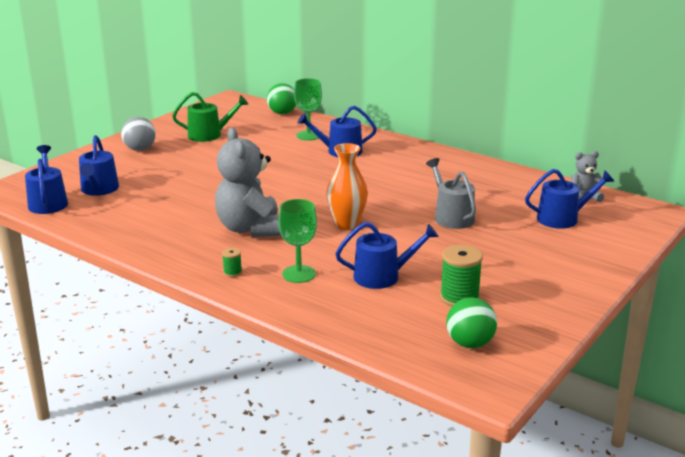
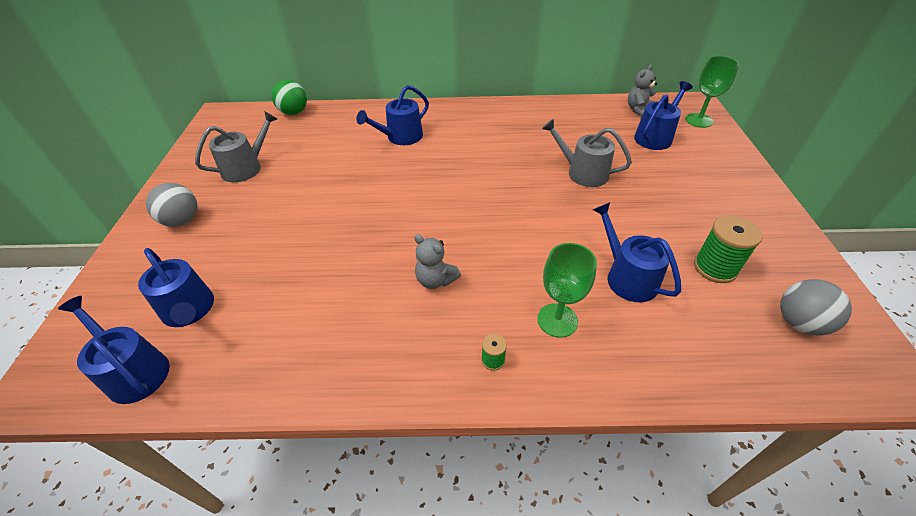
camera: 35 degrees left, 20 degrees up
green watering can [172,92,248,142] -> grey watering can [195,111,277,183]
grey teddy bear [215,128,281,237] -> grey teddy bear [414,234,461,289], size x0.50
green goblet [294,78,322,141] -> green goblet moved to [685,56,739,128]
orange vase [326,143,368,229] -> none
blue watering can [335,222,439,289] -> blue watering can turned 75 degrees counterclockwise [593,202,681,302]
green ball [446,297,497,348] -> grey ball [780,279,852,336]

